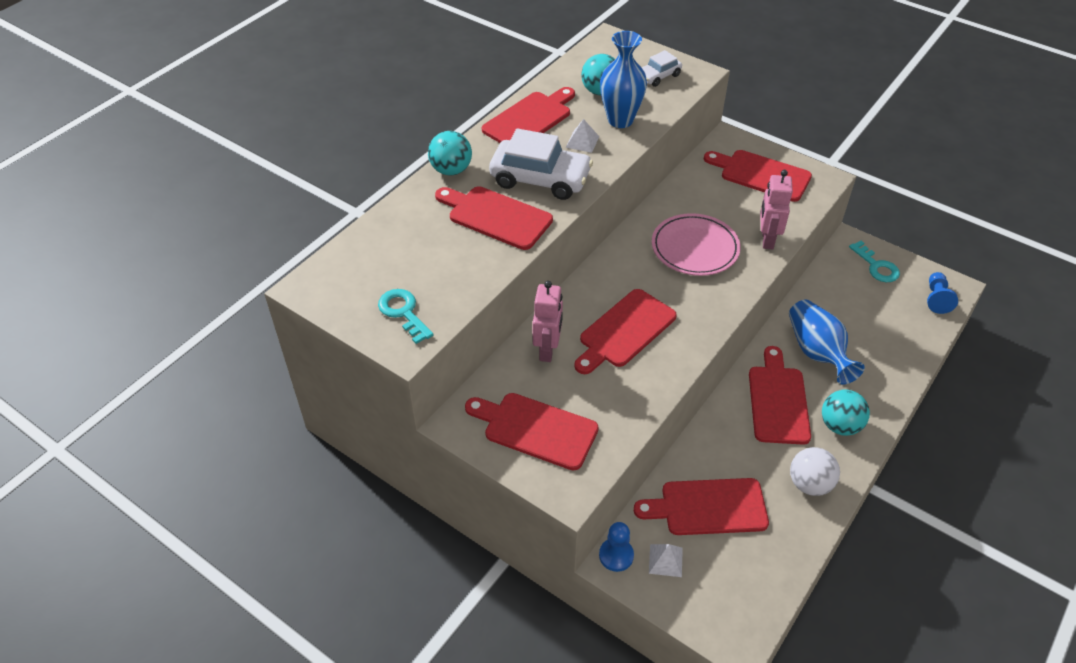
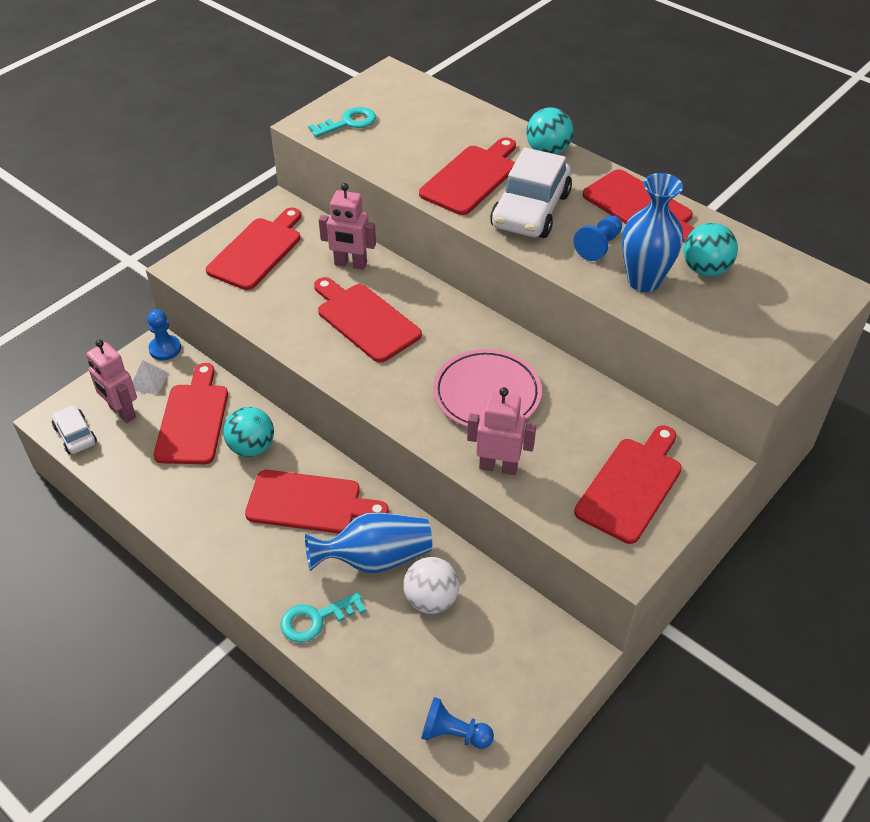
camera: 95 degrees right, 0 degrees up
white pyramid [566,119,599,153] -> blue pawn [574,216,622,261]
white car [641,50,682,87] -> white car moved to [52,405,97,454]
white ball [790,447,840,496] -> white ball moved to [403,557,459,614]
turquoise ball [822,390,870,436] -> turquoise ball moved to [223,407,274,457]
turquoise key [849,241,900,282] -> turquoise key moved to [280,592,366,643]
none -> pink robot [86,340,137,423]

